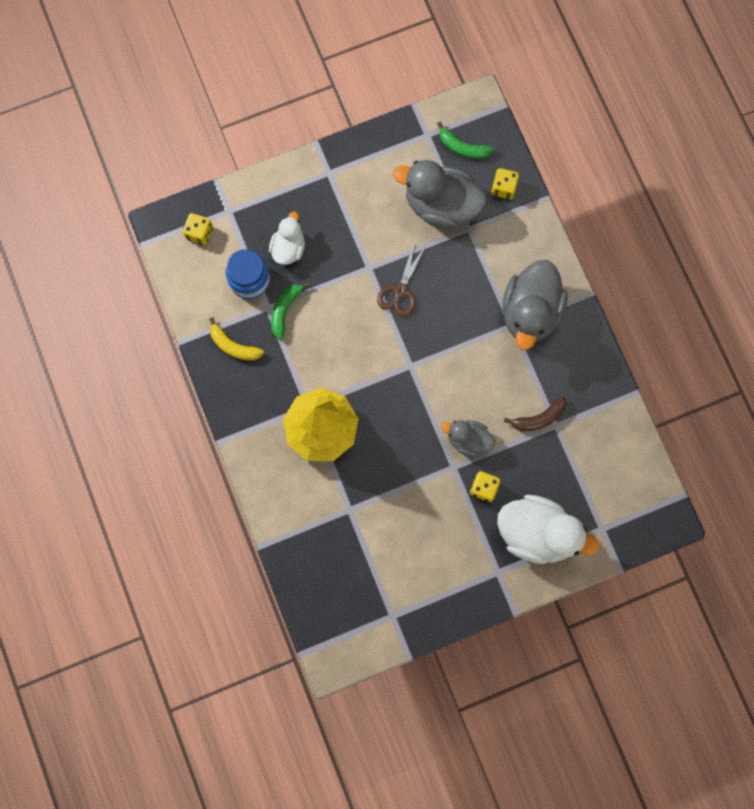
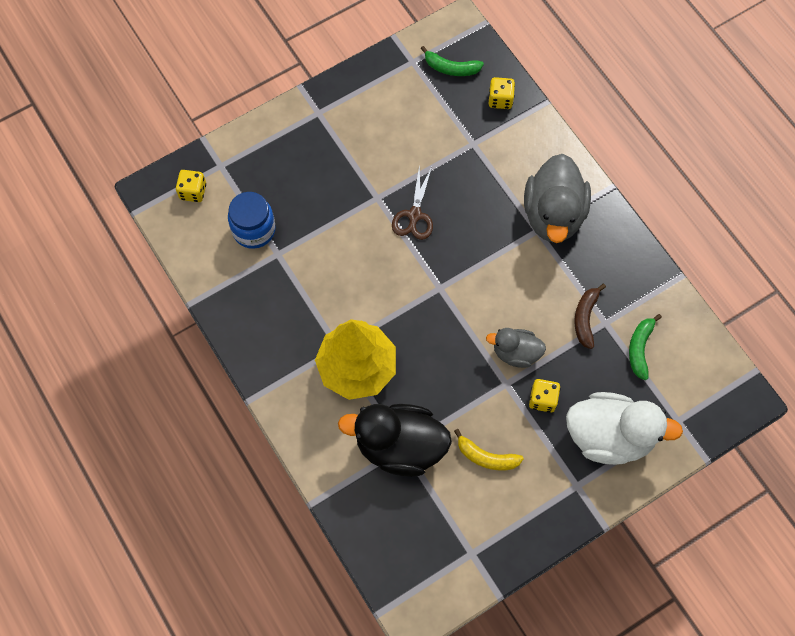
camera: 10 degrees left, 10 degrees down
yellow banana [209,317,264,361] -> yellow banana moved to [454,429,524,470]
white duck [269,212,305,265] -> none
green banana [271,282,310,340] -> green banana moved to [629,314,662,380]
grey duck [393,160,487,230] -> none
brown banana [504,396,566,431] -> brown banana turned 135 degrees clockwise [574,284,606,349]
none -> black duck [338,404,452,477]

